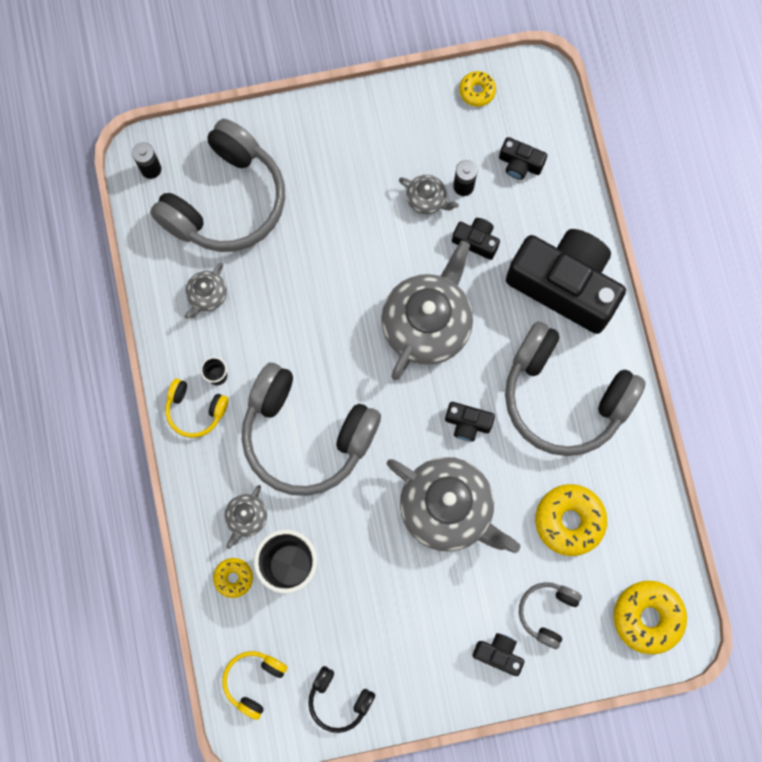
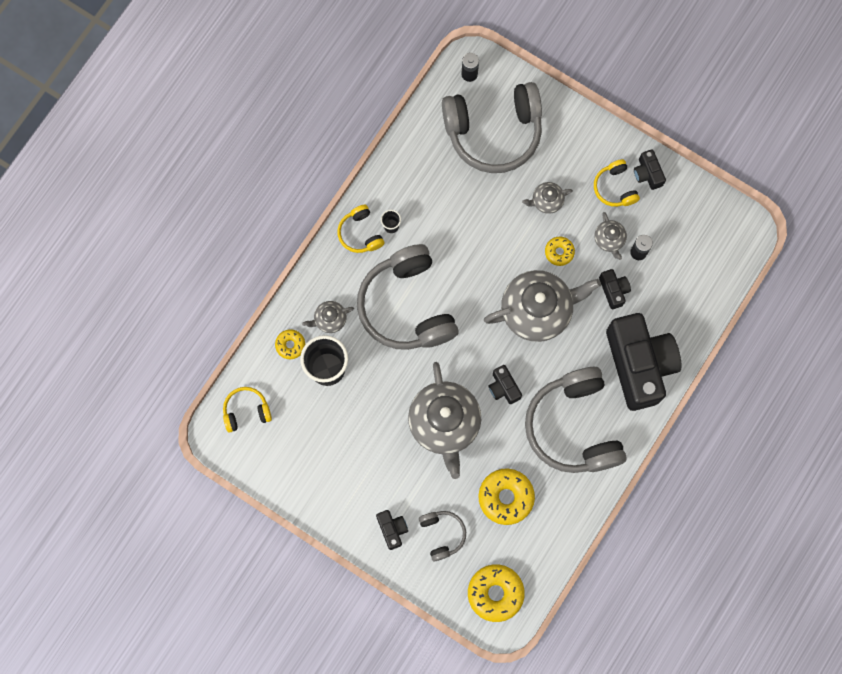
camera: 45 degrees right, 0 degrees up
grey teapot [185,263,227,319] -> grey teapot moved to [522,182,573,214]
black headphones [308,666,375,733] -> none
yellow donut [459,71,496,107] -> yellow donut moved to [545,236,575,266]
black camera [499,137,547,180] -> black camera moved to [634,149,666,190]
grey headphones [519,582,582,649] -> grey headphones turned 90 degrees clockwise [419,511,466,561]
none -> yellow headphones [594,159,640,207]

